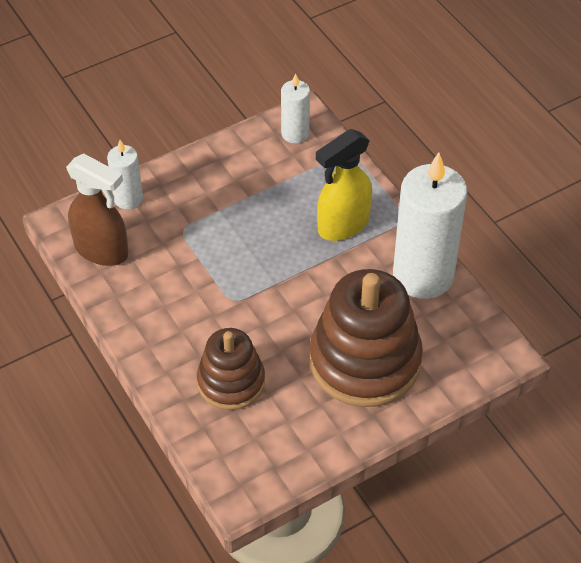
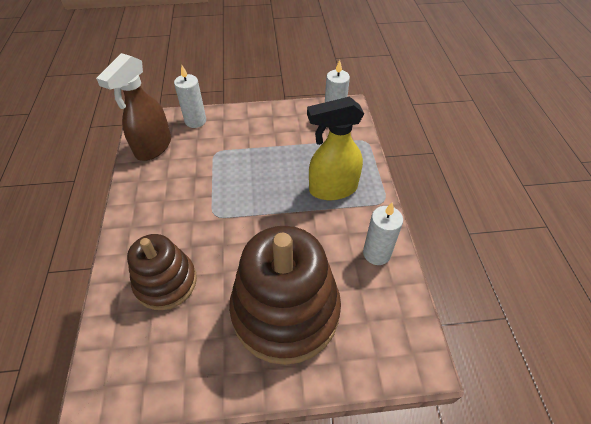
camera: 25 degrees right, 0 degrees up
brown spray bottle [66,154,128,266] -> brown spray bottle turned 60 degrees clockwise [96,53,171,161]
white candle [393,152,467,299] -> white candle [363,202,403,265], size x0.50

